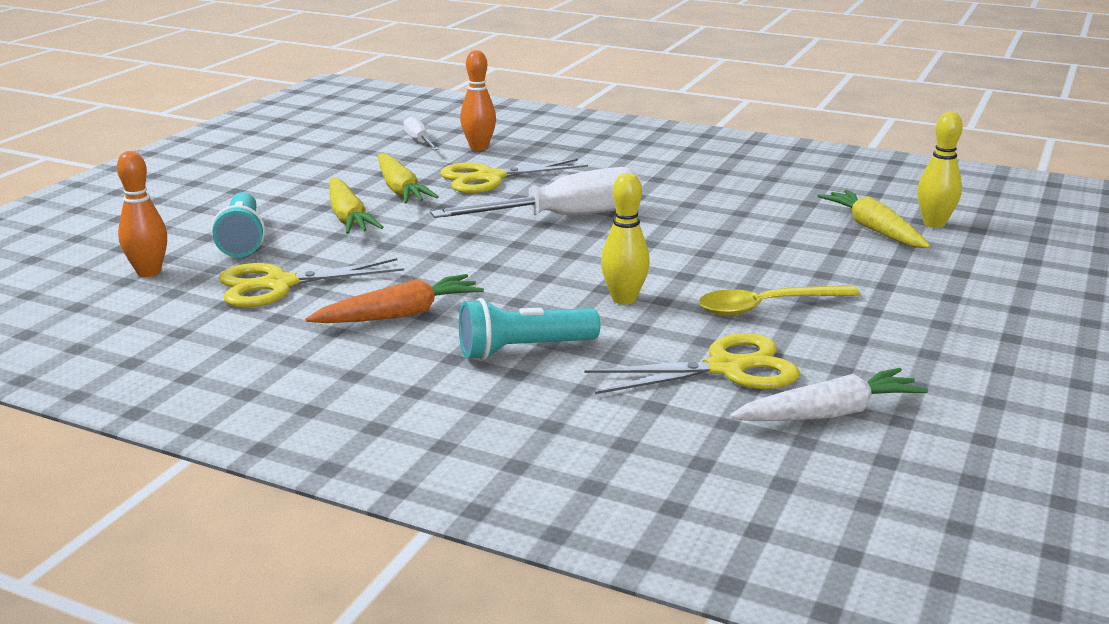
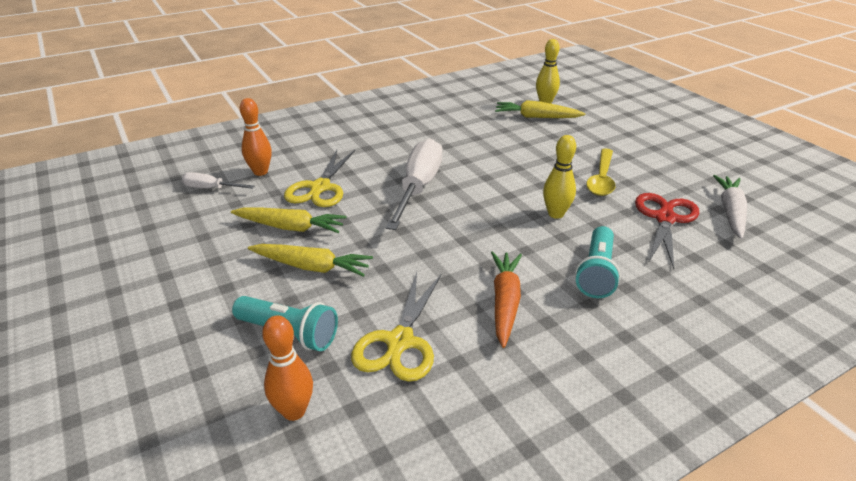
camera: 55 degrees left, 10 degrees up
yellow scissors [584,333,799,394] -> red scissors [635,193,700,269]

